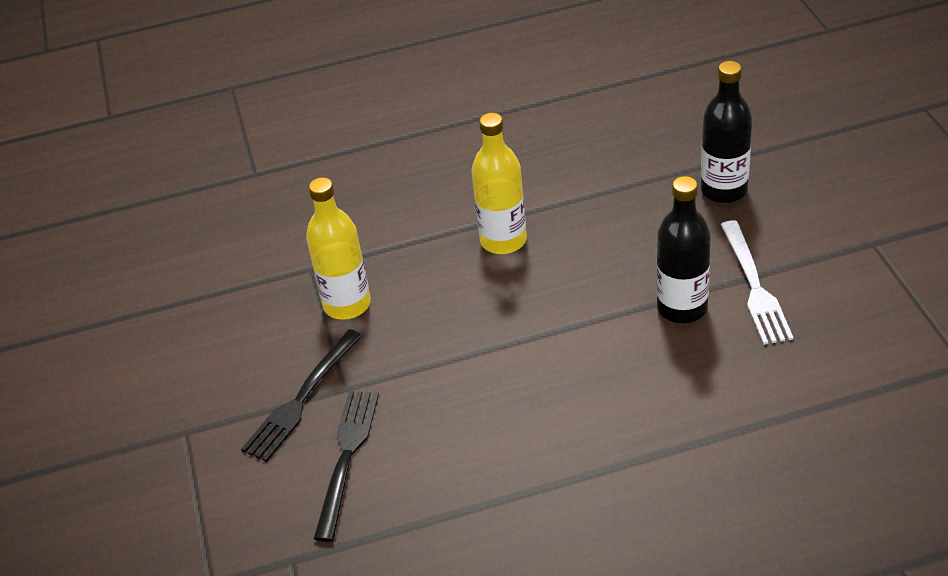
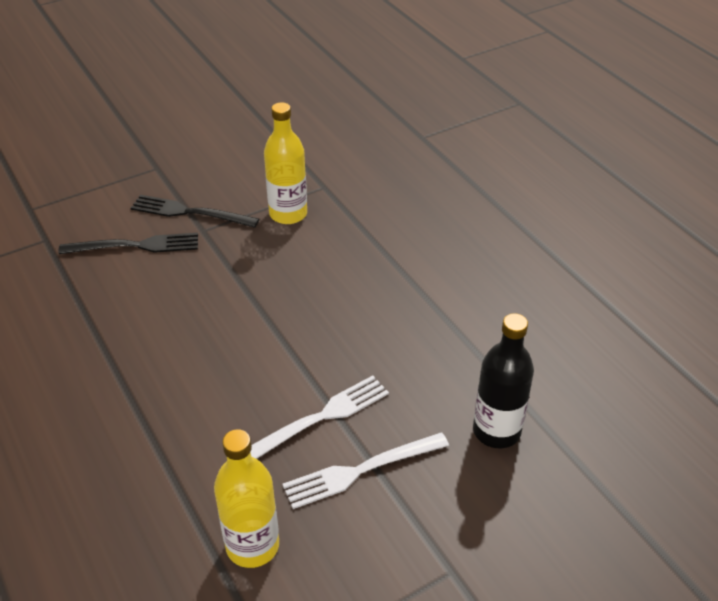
camera: 70 degrees right, 0 degrees up
yellow bottle [472,113,527,254] -> yellow bottle moved to [214,429,279,568]
black bottle [657,176,711,323] -> white fork [251,375,389,459]

